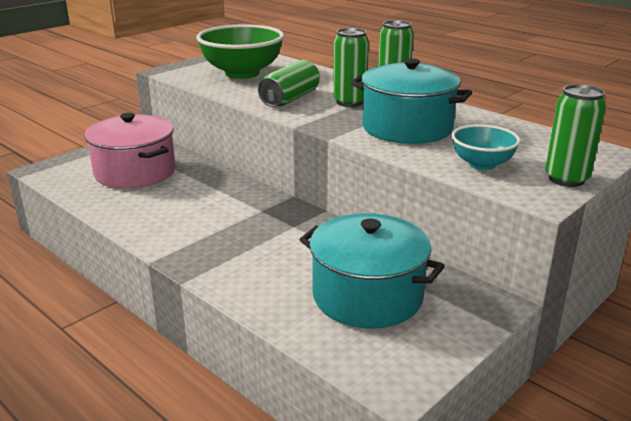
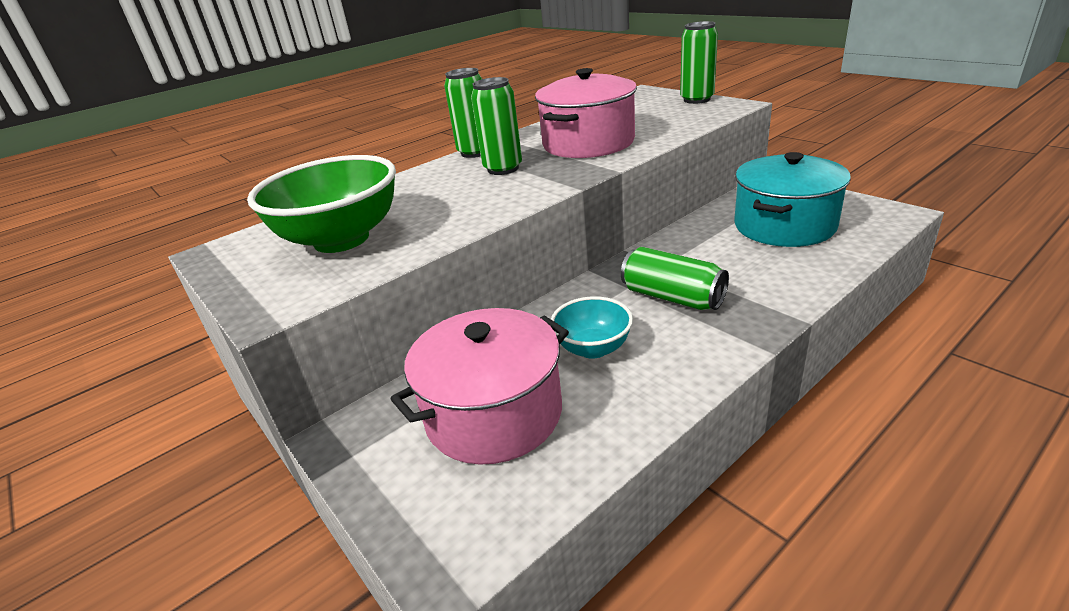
camera: 80 degrees left, 5 degrees up
green can [258,60,320,107] -> green can moved to [621,247,729,310]
turquoise pot [350,58,472,144] -> pink pot [535,68,637,158]
turquoise bowl [451,124,520,170] -> turquoise bowl moved to [551,296,633,359]

